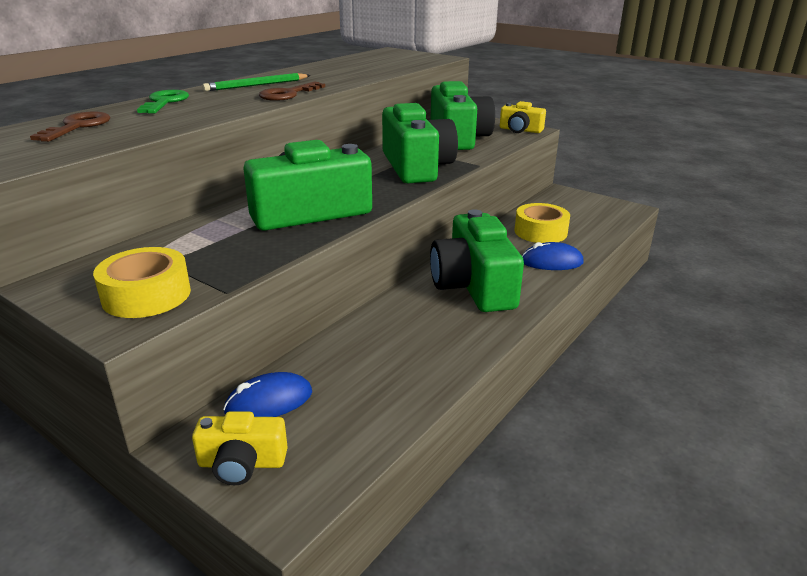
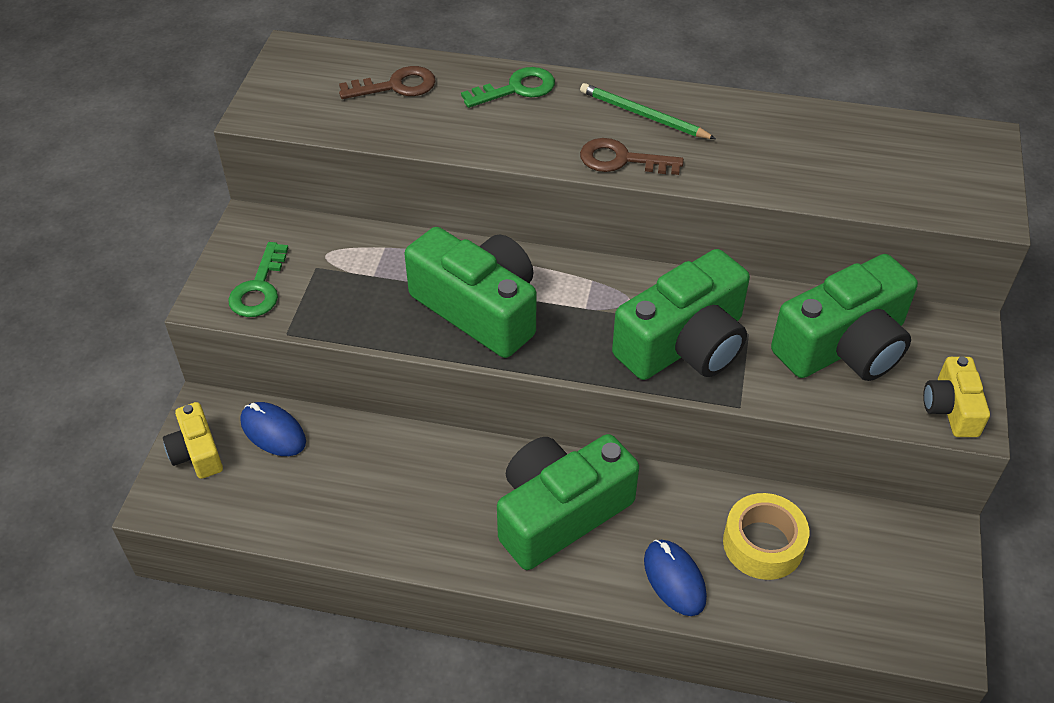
camera: 65 degrees right, 20 degrees up
yellow tape [93,247,191,318] -> green key [228,242,288,317]

